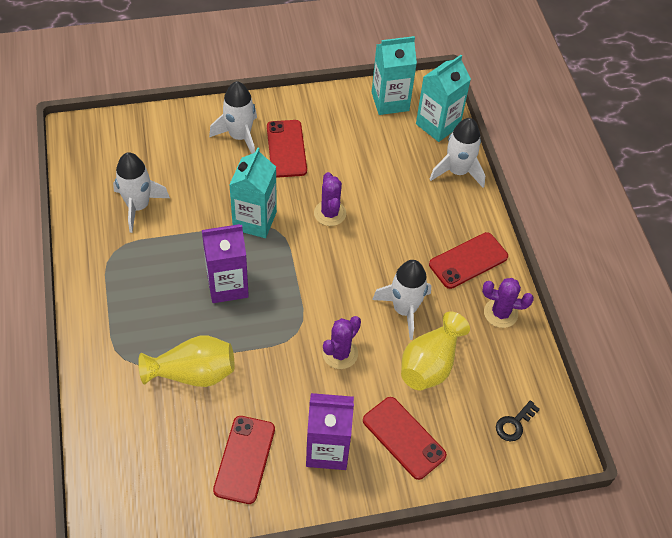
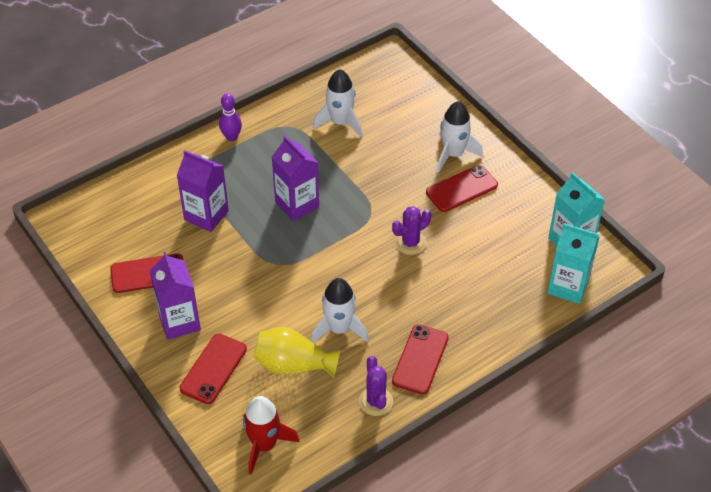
camera: 70 degrees right, 5 degrees down
yellow vase [138,335,235,387] -> purple carton [177,150,229,232]
turquoise carton [229,147,277,238] -> none
purple cactus [322,316,361,369] -> none
red phone [429,232,508,289] -> red phone turned 75 degrees clockwise [392,324,449,394]
white rocket [430,118,485,188] -> none
black key [496,400,540,441] -> red rocket [243,396,299,475]
none -> purple bowling pin [219,93,242,141]

